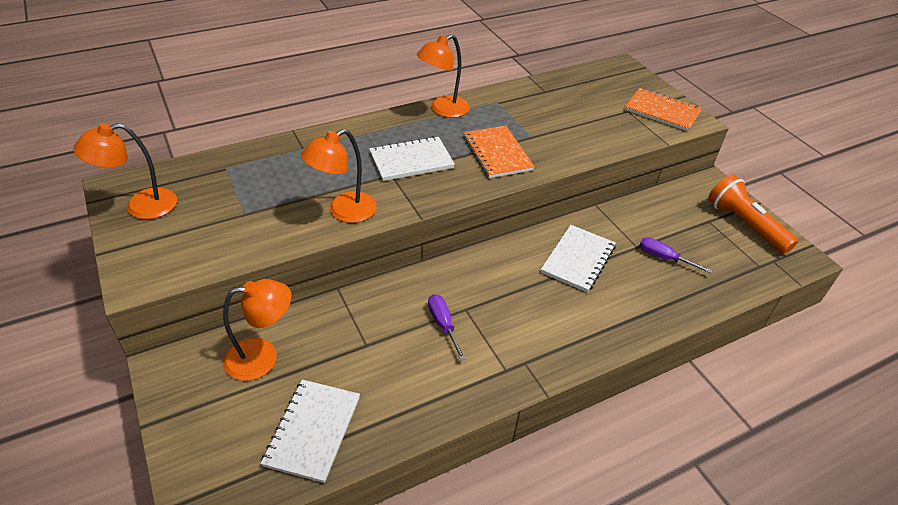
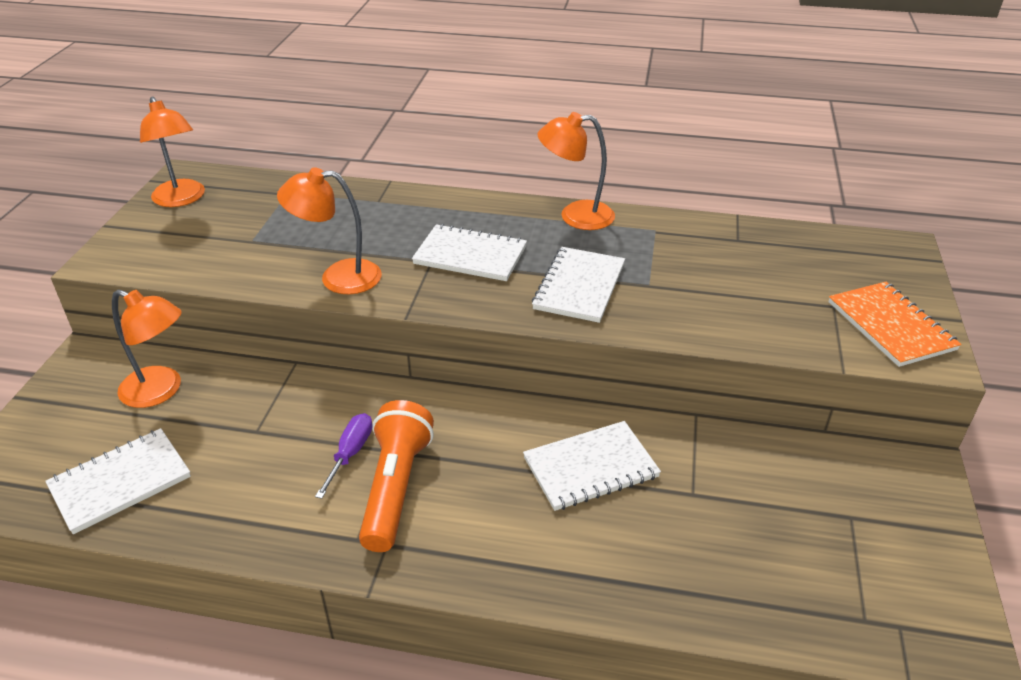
camera: 40 degrees right, 5 degrees down
orange lamp [73,123,177,219] -> orange lamp turned 135 degrees counterclockwise [140,97,205,207]
orange notebook [463,125,535,178] -> white notebook [532,247,625,323]
purple screwdriver [639,237,713,273] -> none
orange flashlight [708,174,798,254] -> orange flashlight moved to [359,400,434,552]

